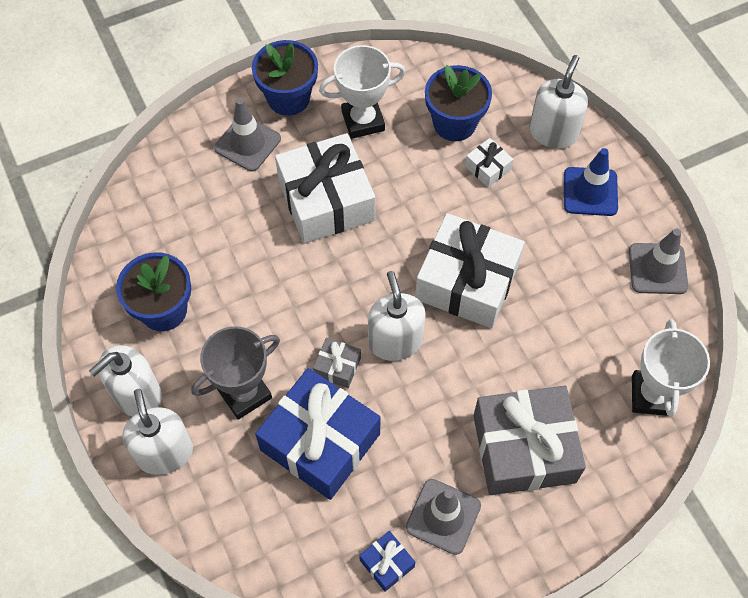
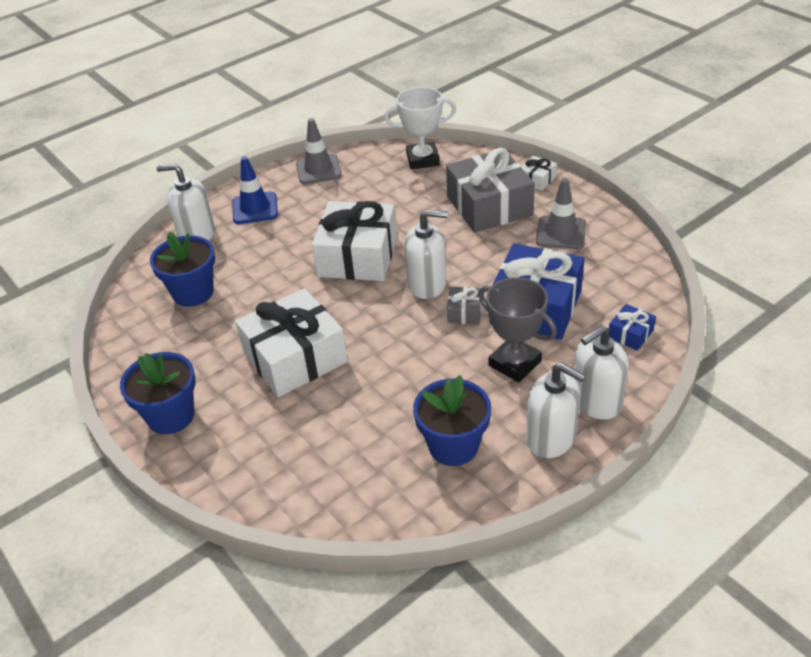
camera: 100 degrees left, 20 degrees down
grey traffic cone [214,98,281,171] -> none
white trophy [319,45,406,139] -> none
blue gift [359,531,415,592] -> blue gift moved to [609,304,656,351]
white soap dispenser [368,271,426,361] -> white soap dispenser turned 150 degrees counterclockwise [405,209,448,299]
white gift [465,138,513,188] -> white gift moved to [522,156,557,191]

